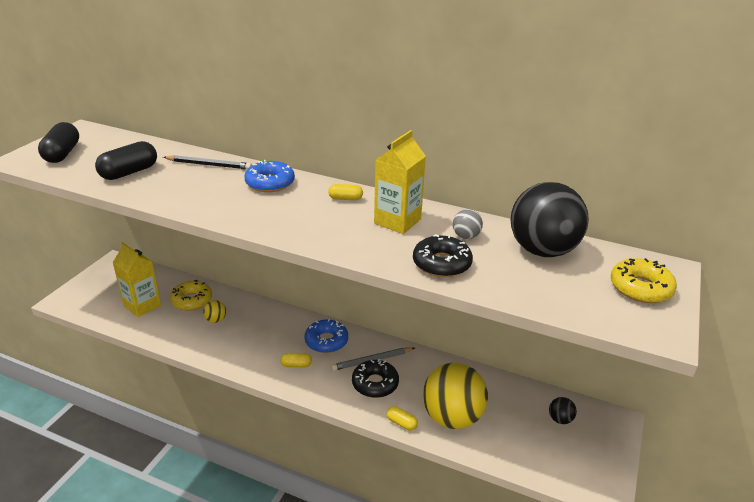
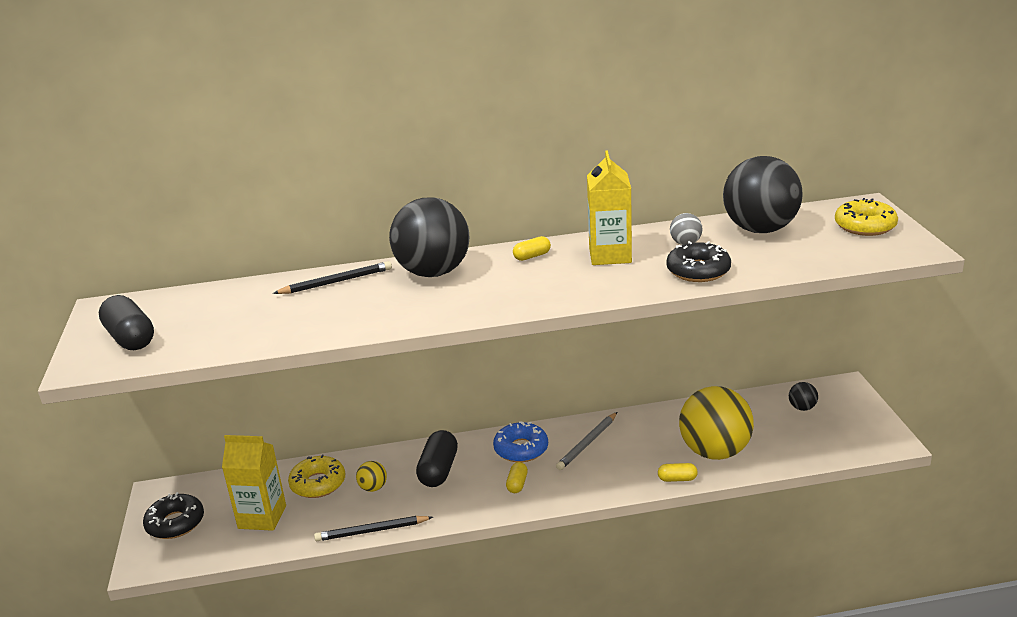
camera: 30 degrees left, 5 degrees down
black capsule [95,141,157,180] -> black capsule moved to [416,430,458,487]
blue donut [244,160,295,192] -> black ball [389,197,469,277]
yellow capsule [281,353,312,367] -> yellow capsule turned 45 degrees counterclockwise [506,462,528,493]
black donut [352,359,399,398] -> black donut moved to [143,492,204,539]
none -> black pencil [314,516,433,541]

